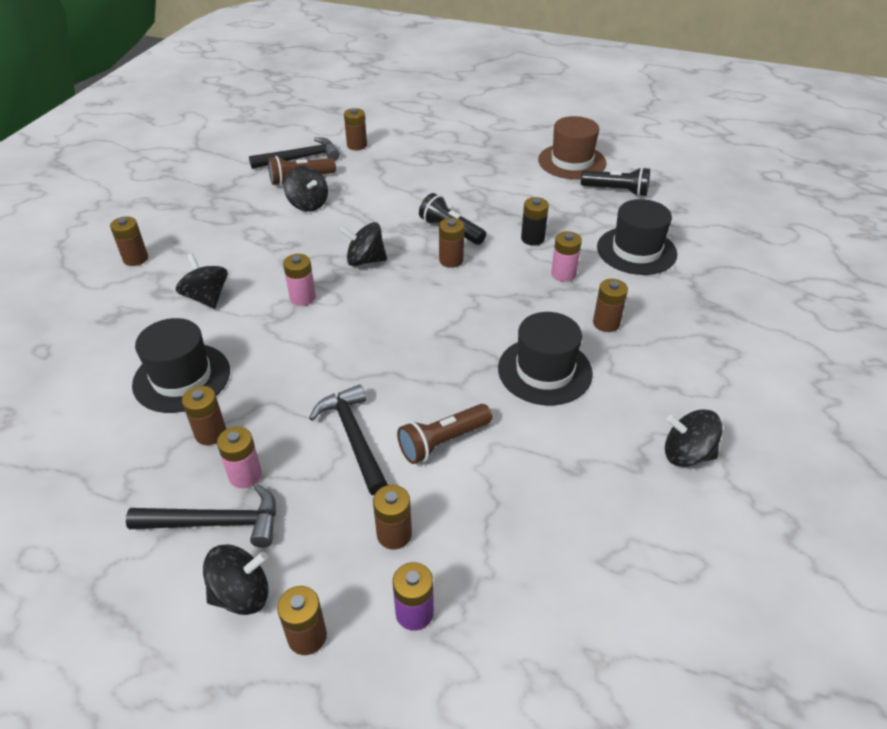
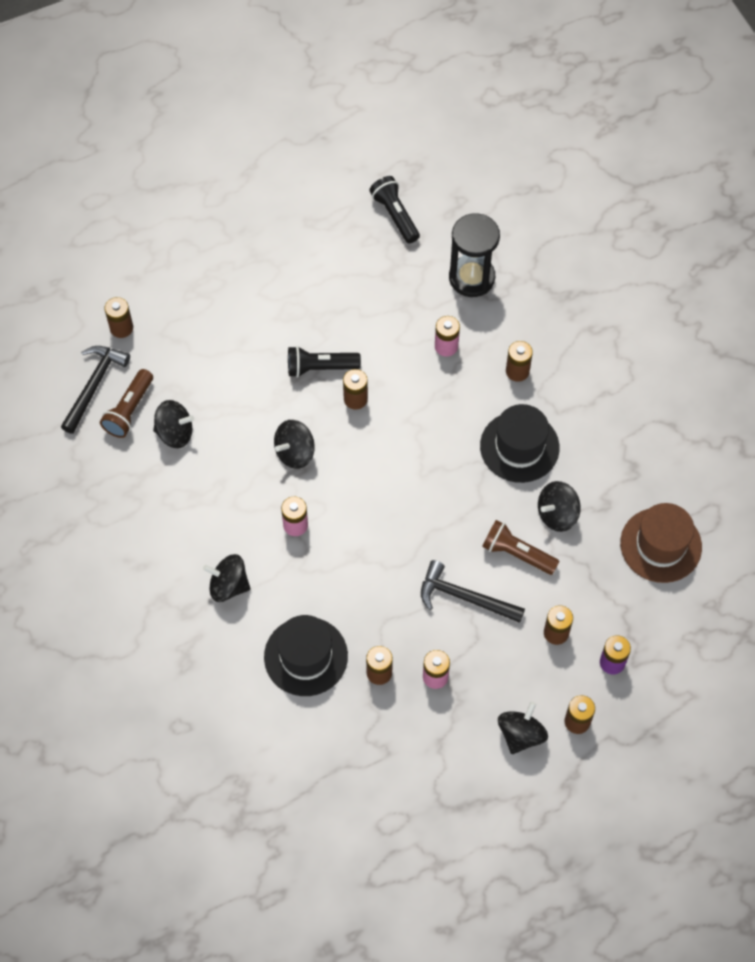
camera: 45 degrees left, 20 degrees up
brown battery [110,216,148,266] -> none
black hammer [126,484,276,548] -> none
brown flashlight [397,404,492,464] -> brown flashlight turned 105 degrees clockwise [482,520,559,575]
black battery [521,197,549,246] -> none
brown hat [538,116,607,179] -> brown hat moved to [620,503,702,583]
black flashlight [581,167,650,197] -> black flashlight turned 90 degrees counterclockwise [369,176,420,243]
black hat [597,199,677,275] -> black hourglass [449,213,500,297]
black spinning top [665,409,722,467] -> black spinning top moved to [538,481,581,532]

